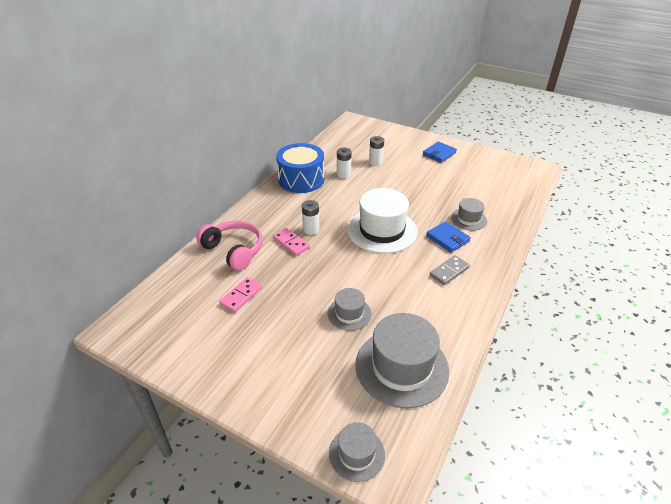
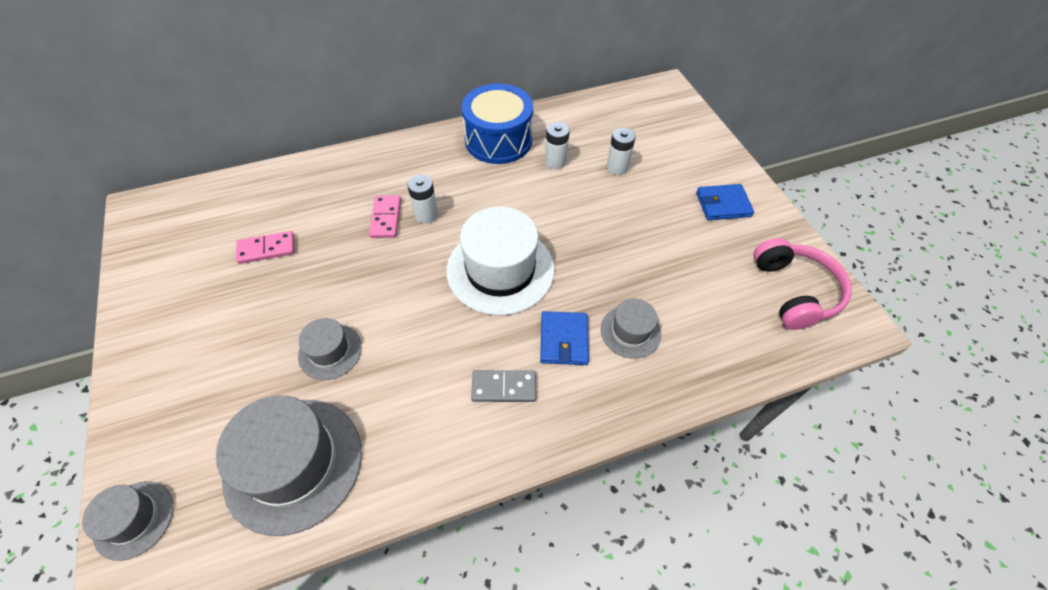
camera: 40 degrees right, 15 degrees up
pink headphones [196,220,263,271] -> pink headphones moved to [754,238,852,330]

